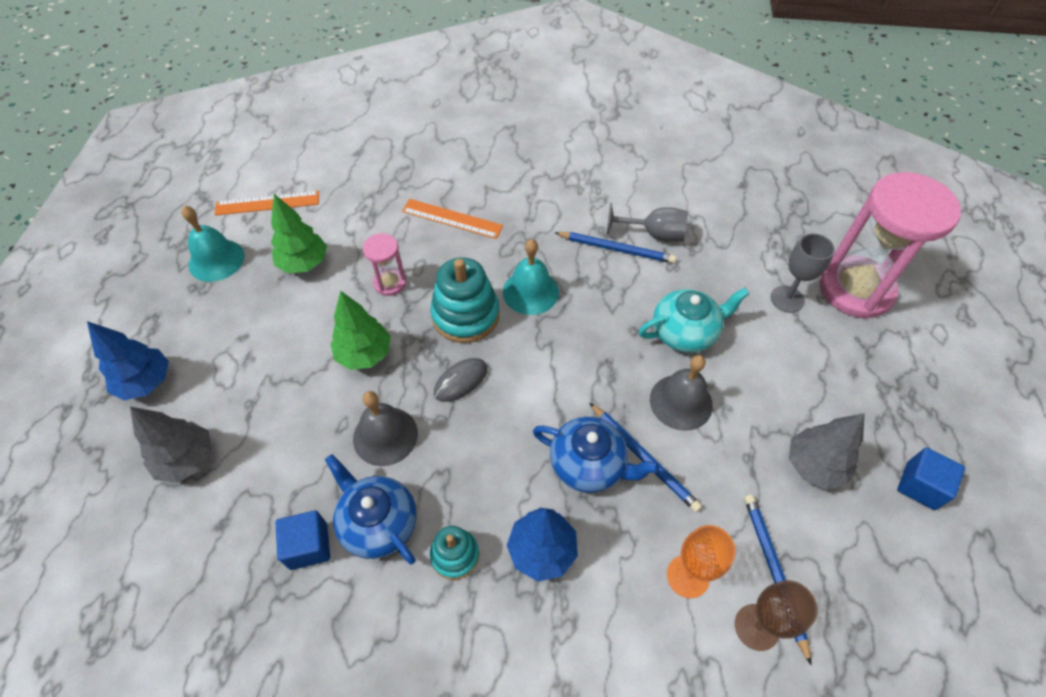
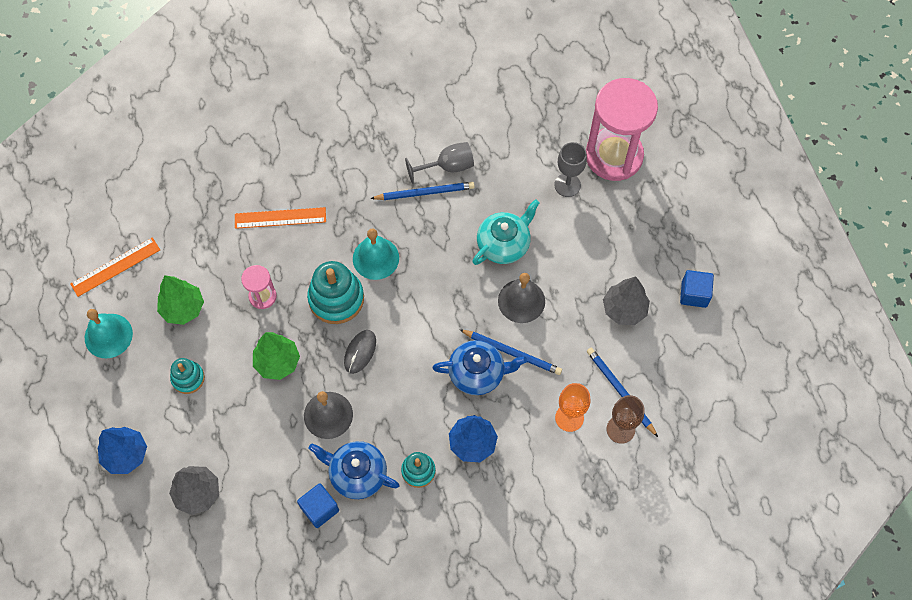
camera: 25 degrees left, 10 degrees up
none -> turquoise stacking toy [170,358,205,394]

